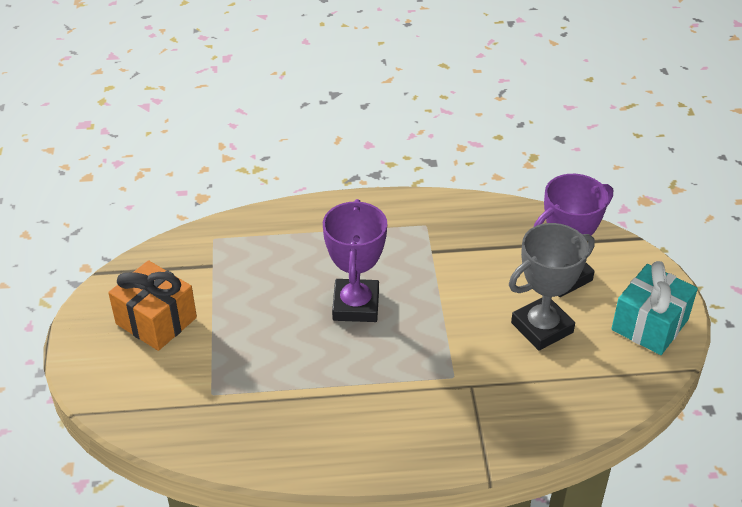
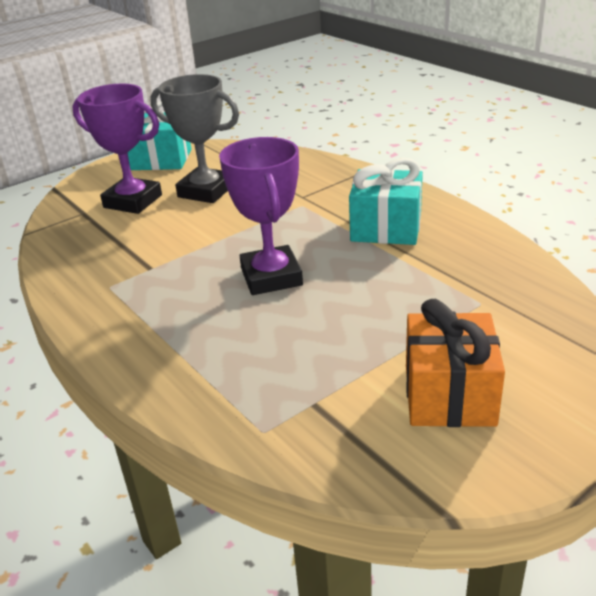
camera: 120 degrees left, 10 degrees down
purple trophy [323,199,387,322] -> purple trophy turned 75 degrees counterclockwise [219,137,303,295]
none -> turquoise gift [349,158,423,245]

